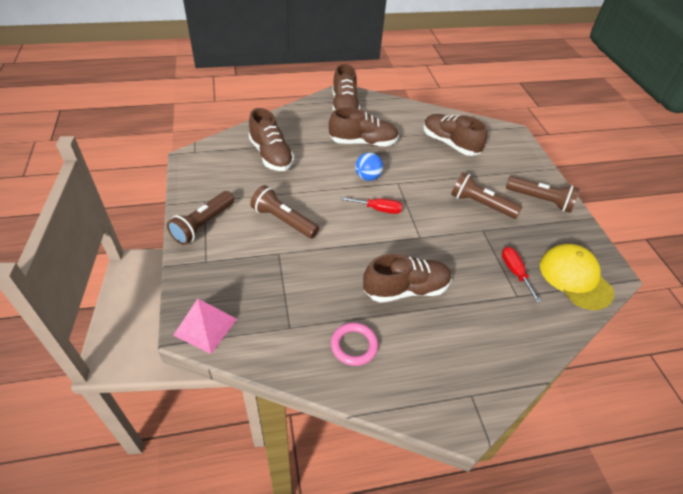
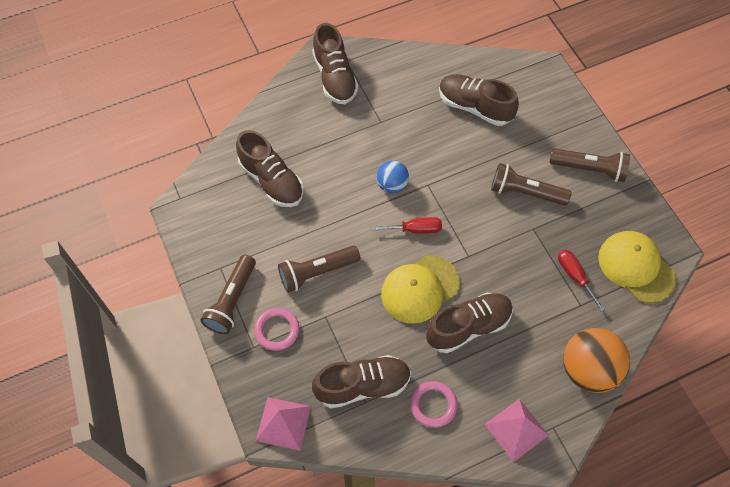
camera: 10 degrees left, 15 degrees up
brown flashlight [250,185,319,238] -> brown flashlight turned 45 degrees counterclockwise [278,246,360,293]
brown shoe [329,107,399,146] -> brown shoe moved to [312,355,411,408]
none -> pink ring [254,308,299,351]
none -> yellow cap [381,255,460,324]
none -> pink pyramid [484,399,549,462]
none -> orange ball [563,328,630,393]

